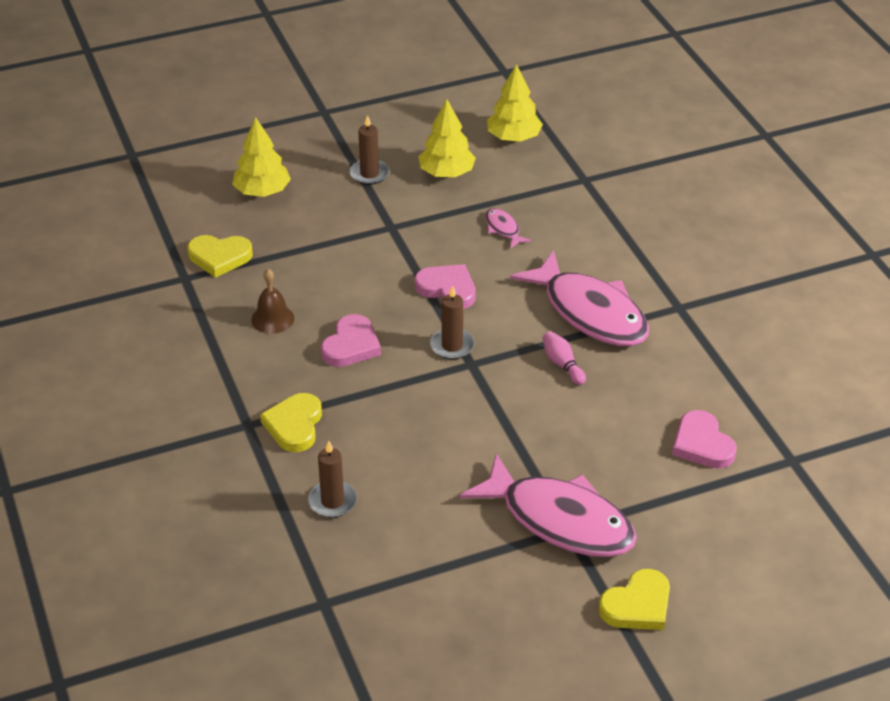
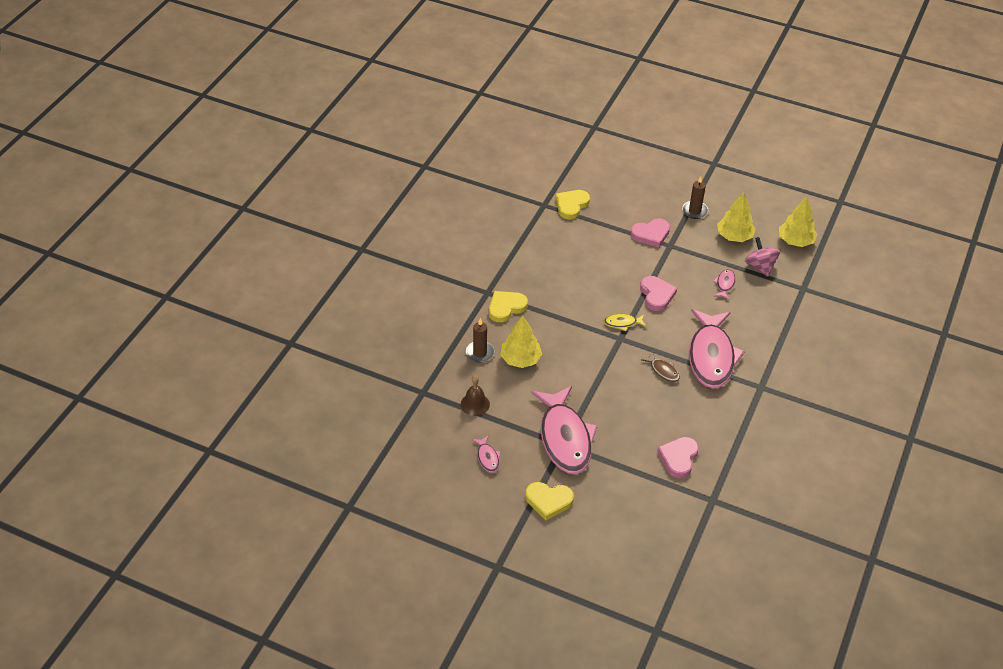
camera: 45 degrees right, 5 degrees up
yellow heart [187,235,253,278] -> yellow heart turned 75 degrees clockwise [556,190,590,219]
yellow tree [232,117,291,197] -> yellow tree moved to [500,315,542,368]
brown bell [251,269,294,334] -> brown bell moved to [461,375,490,416]
pink heart [321,314,381,367] -> pink heart moved to [630,218,670,247]
brown candle [430,285,475,359] -> yellow fish [604,314,646,331]
pink bowling pin [543,331,586,385] -> brown fish [641,352,680,382]
none -> pink fish [472,435,501,473]
none -> pink spinning top [745,237,780,277]

